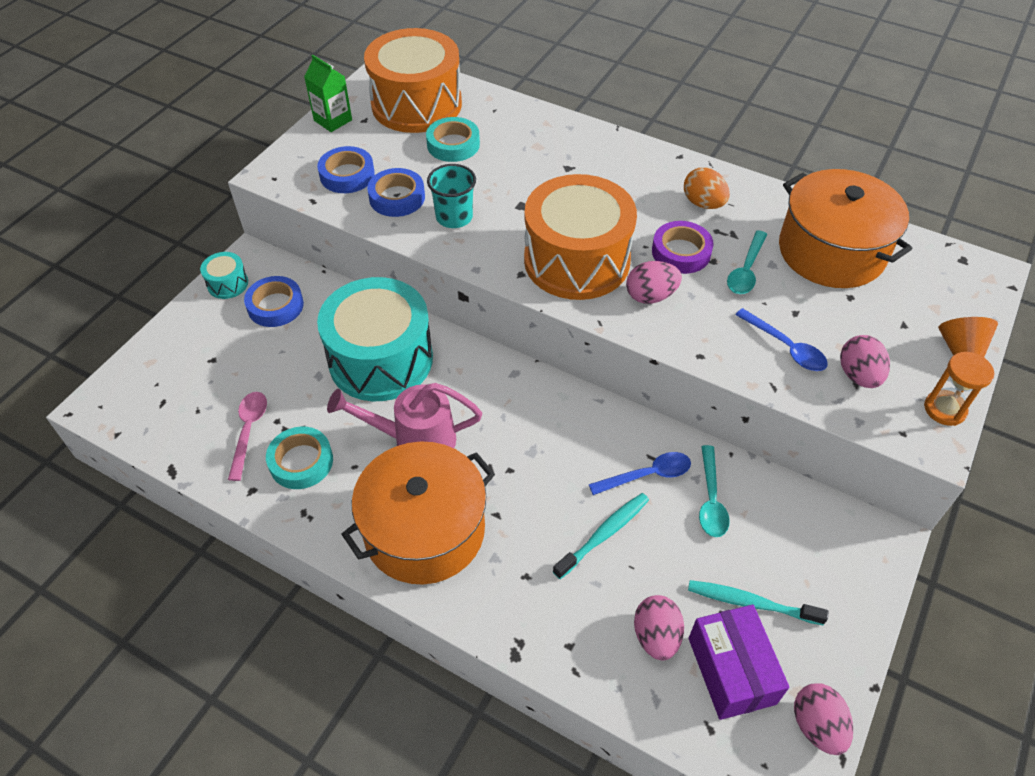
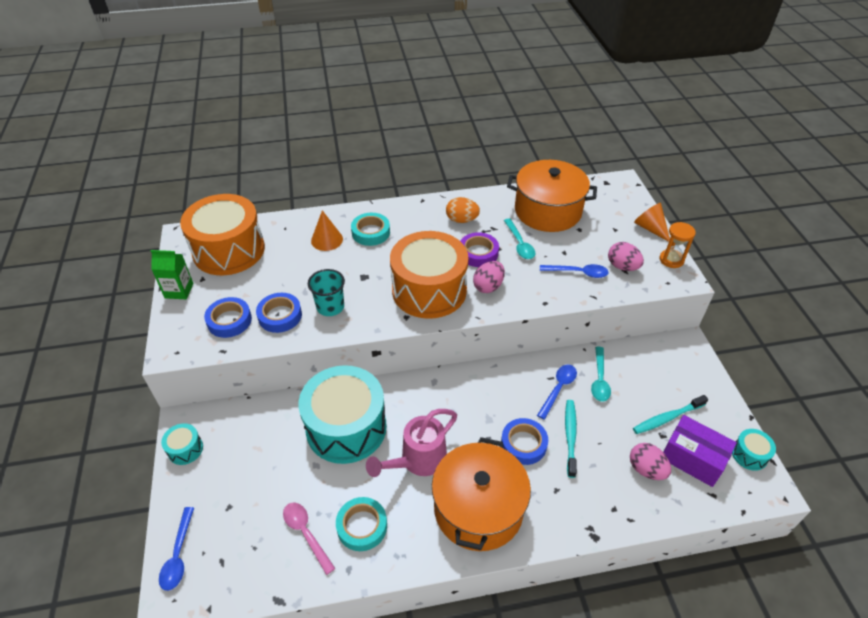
camera: 40 degrees left, 5 degrees down
blue tape [244,276,304,327] -> blue tape moved to [501,418,548,465]
turquoise tape [426,117,480,162] -> turquoise tape moved to [351,213,390,246]
turquoise spoon [699,445,730,537] -> turquoise spoon turned 45 degrees clockwise [591,346,611,402]
pink egg [794,683,853,755] -> turquoise drum [732,429,776,471]
none -> blue spoon [159,507,194,591]
none -> orange cone [311,210,343,251]

